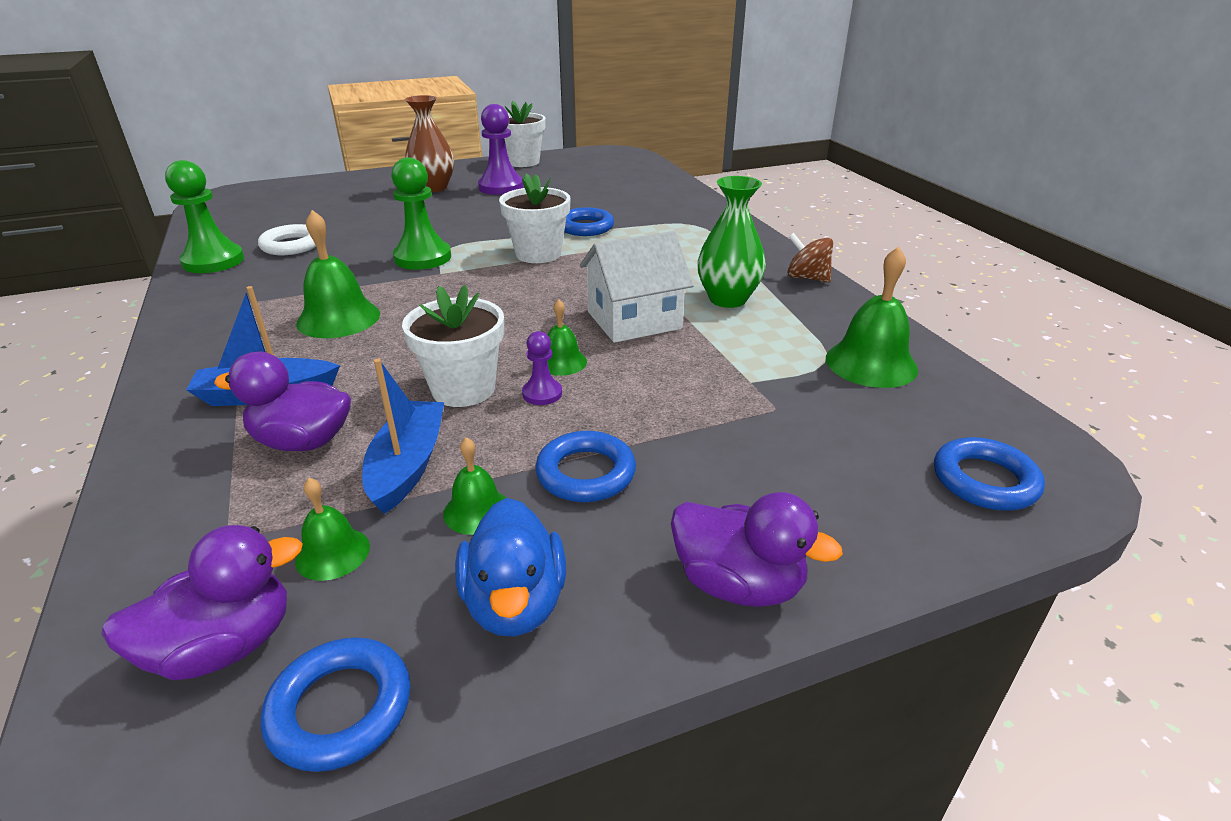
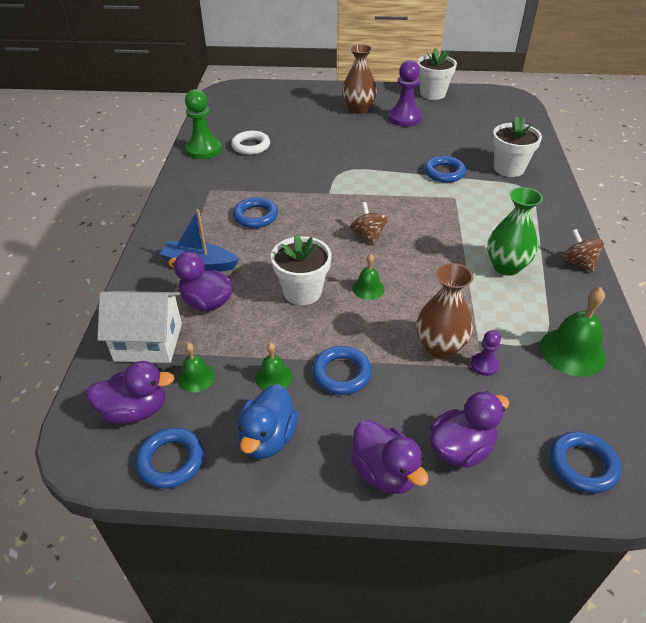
camera: 25 degrees right, 10 degrees up
green bell [296,210,380,338] -> blue ring [233,197,278,228]
blue boat [362,359,444,514] -> none
green pawn [391,157,451,270] -> none
white flower pot [499,174,571,263] -> white flower pot moved to [492,116,542,177]
purple pawn [522,331,562,405] -> purple pawn moved to [471,330,501,376]
white house [580,231,694,343] -> white house moved to [97,291,182,363]
none -> brown spinning top [350,202,388,245]
none -> brown vase [416,263,473,358]
none -> purple duck [429,391,509,468]

